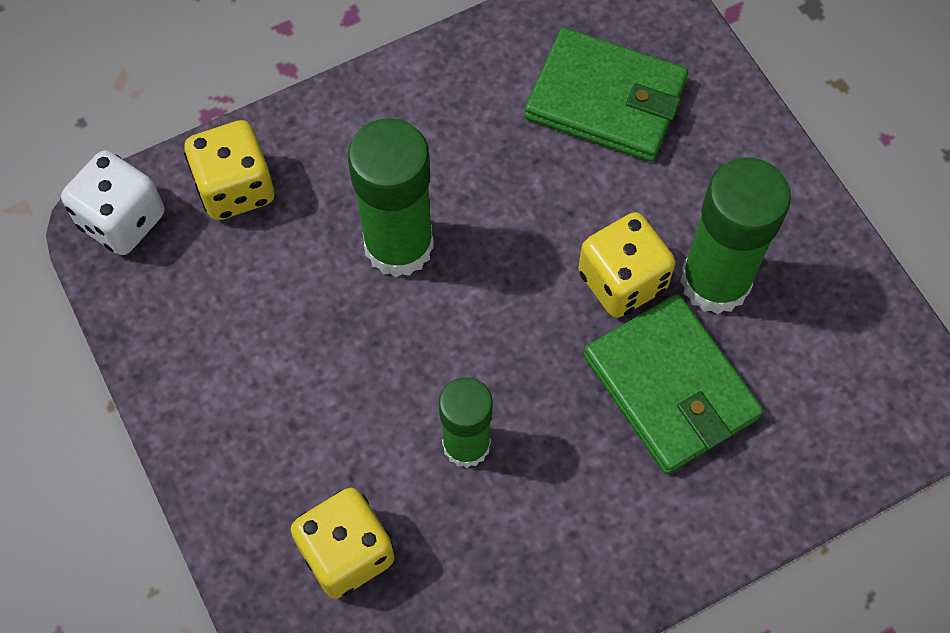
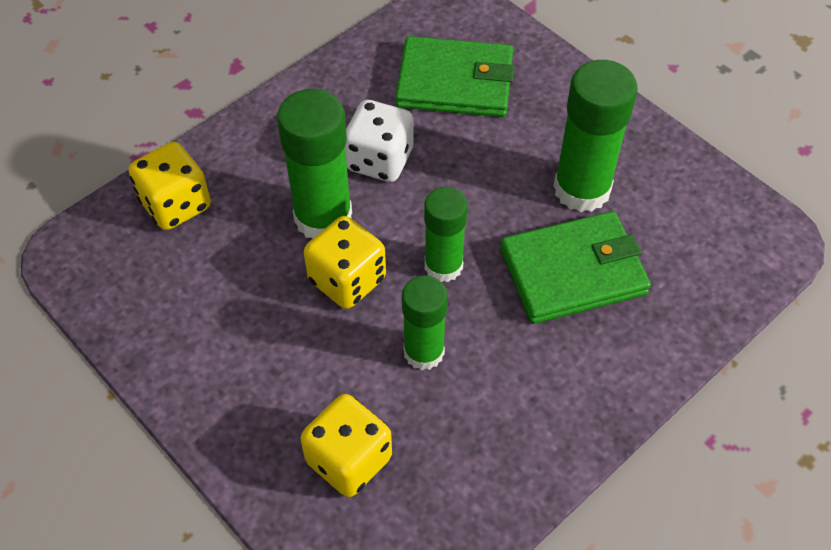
camera: 15 degrees left, 10 degrees down
white dice [61,150,164,255] -> white dice moved to [345,100,413,182]
yellow dice [578,212,675,318] -> yellow dice moved to [304,216,386,309]
green wallet [583,294,763,474] -> green wallet turned 60 degrees counterclockwise [500,211,651,324]
none -> green glue stick [424,187,468,282]

